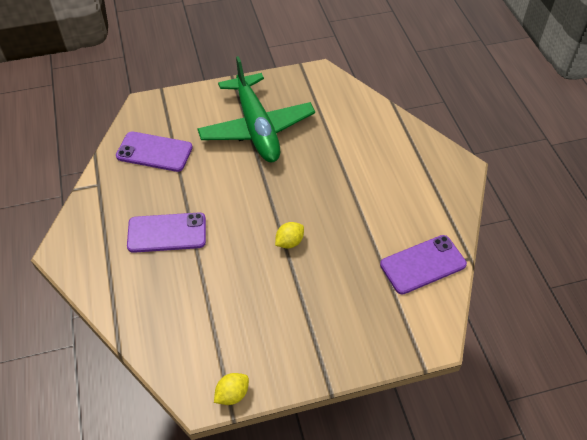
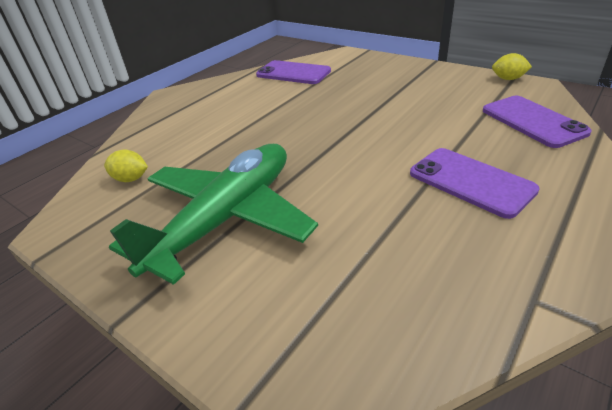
camera: 125 degrees left, 15 degrees down
purple phone [116,131,193,172] -> purple phone moved to [483,96,592,148]
yellow lemon [275,222,304,249] -> yellow lemon moved to [104,149,148,182]

